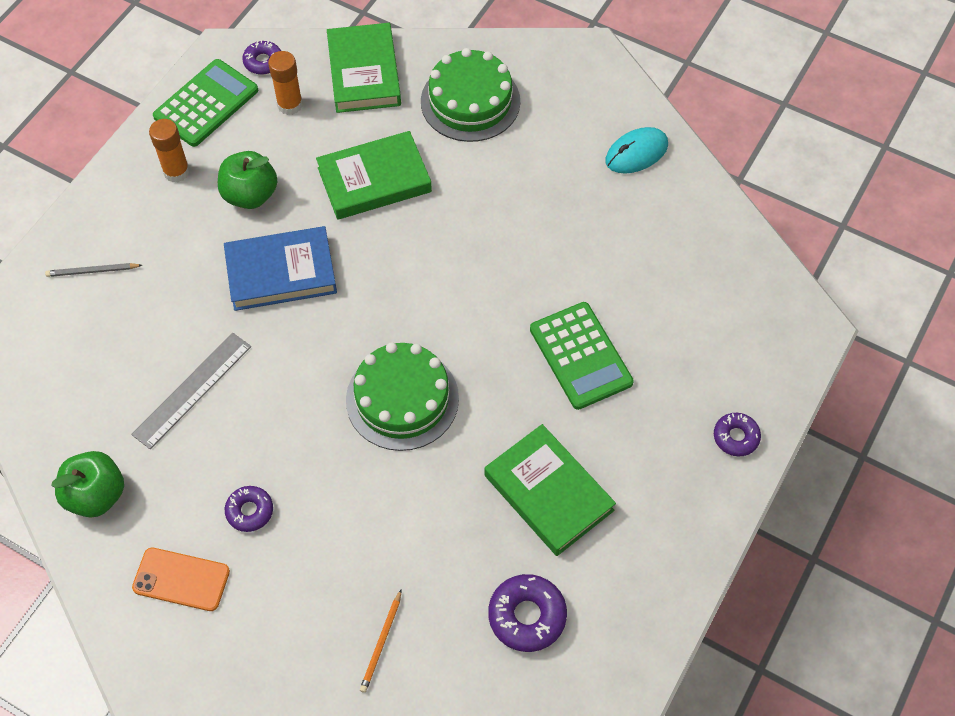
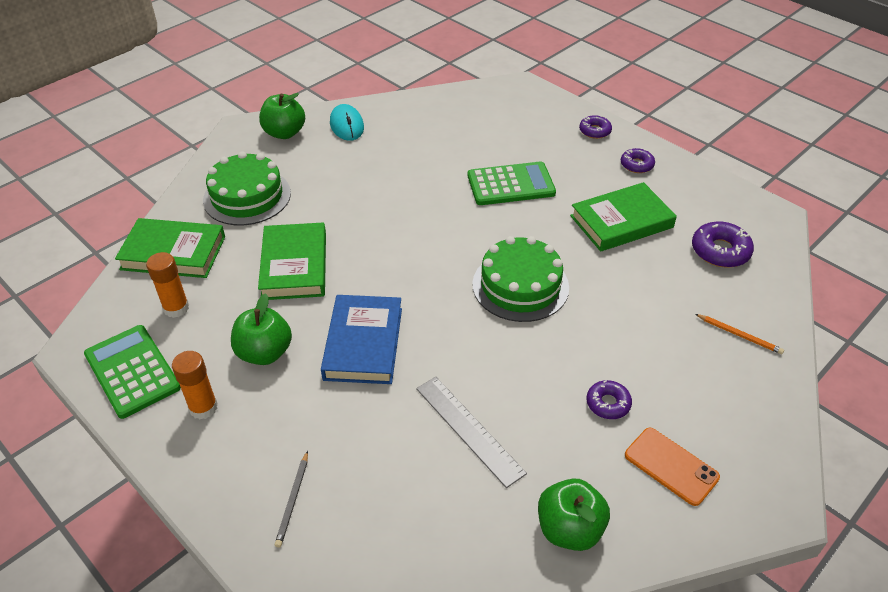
camera: 75 degrees left, 15 degrees down
orange phone [132,548,230,611] -> orange phone turned 75 degrees counterclockwise [625,428,720,506]
purple donut [242,40,281,75] -> purple donut moved to [621,148,655,173]
none -> green apple [259,93,305,139]

